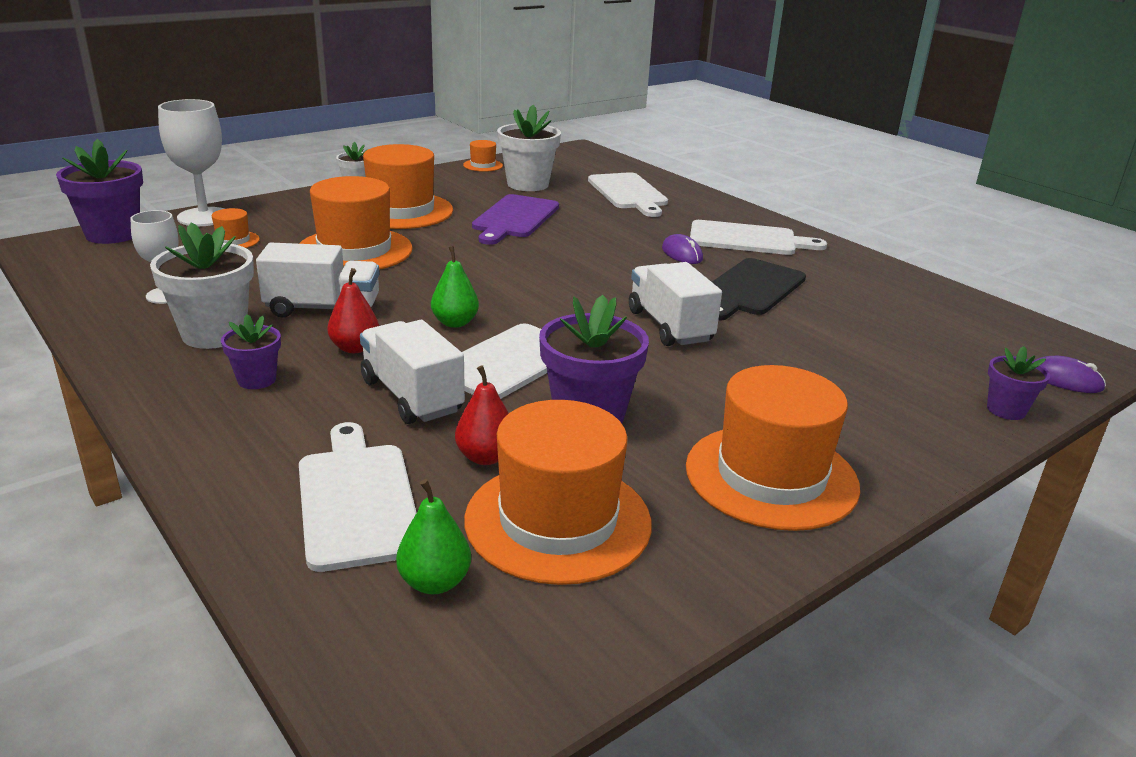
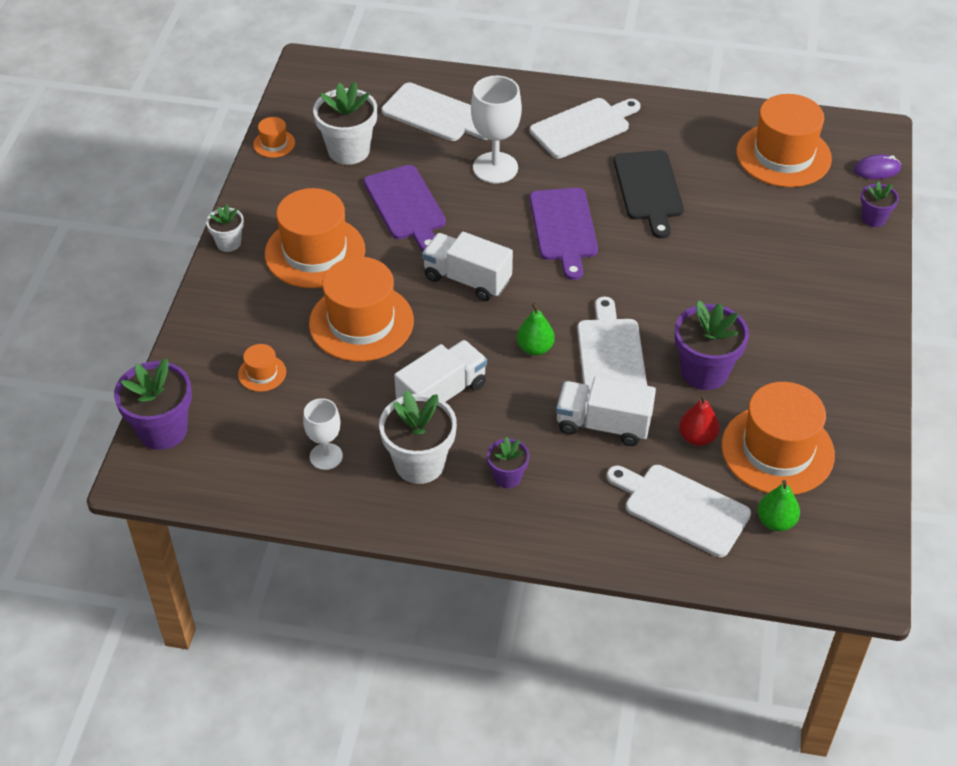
camera: 40 degrees left, 20 degrees up
white goblet [158,99,224,226] -> white goblet moved to [471,76,522,183]
red pear [327,268,379,353] -> none
white truck [629,262,722,346] -> white truck moved to [422,232,513,301]
purple mouse [662,234,703,264] -> none
orange hat [686,365,860,531] -> orange hat moved to [736,94,832,187]
none -> purple cutting board [530,188,598,280]

